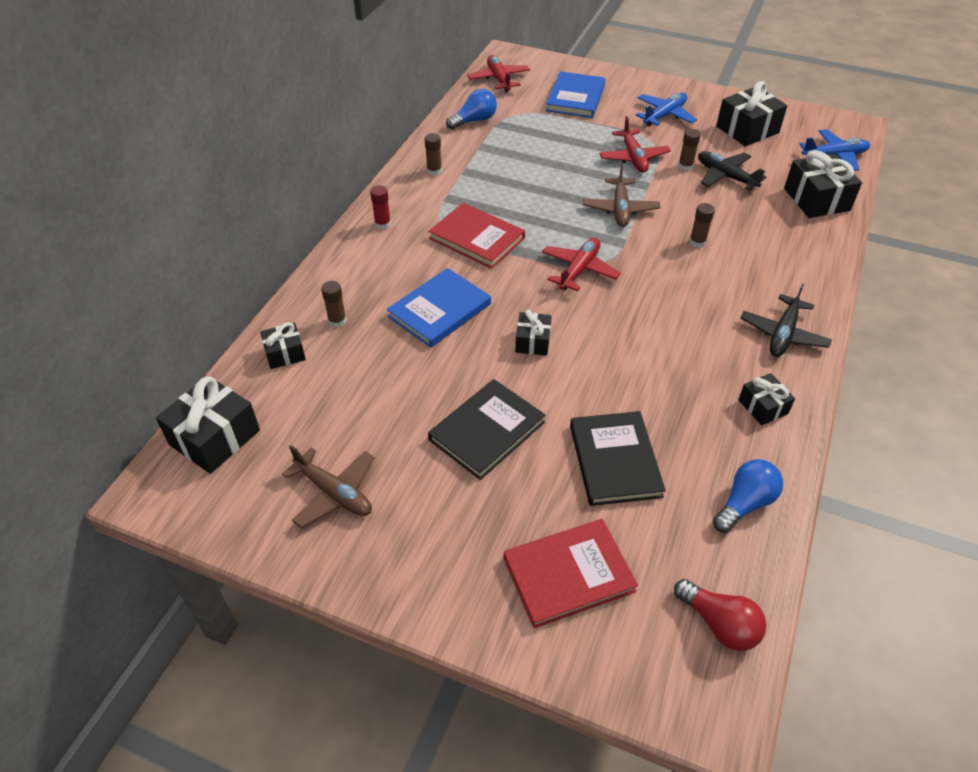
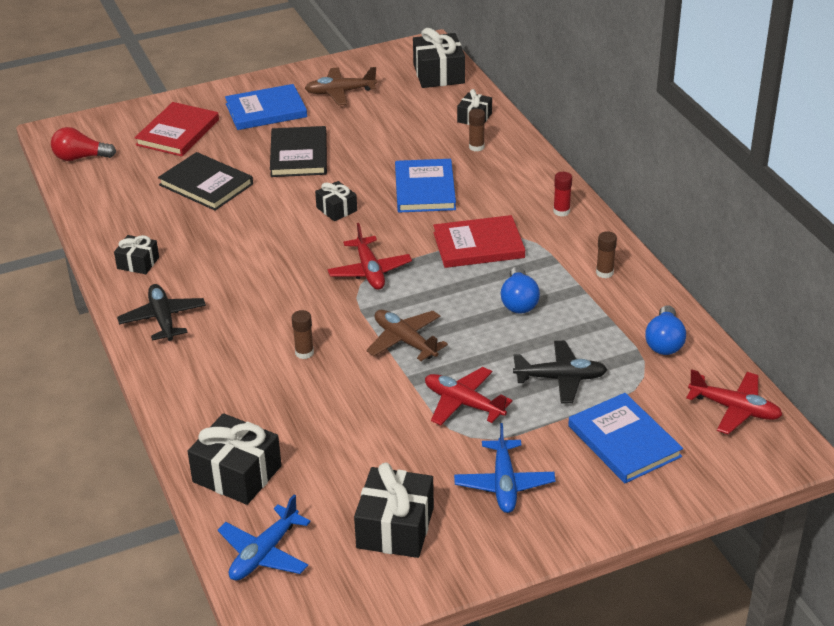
camera: 135 degrees right, 10 degrees down
brown glue stick [678,129,701,171] -> none
black plane [698,151,766,190] -> black plane moved to [513,341,608,403]
blue light bulb [713,459,783,533] -> blue light bulb moved to [501,266,540,314]
none -> blue book [225,84,307,130]

